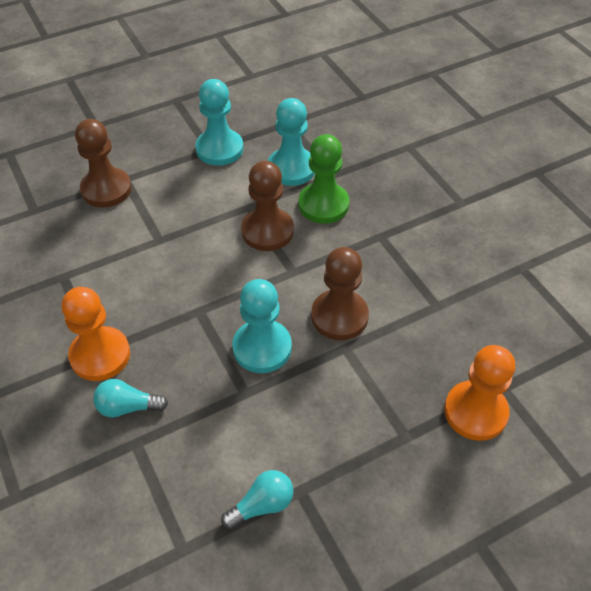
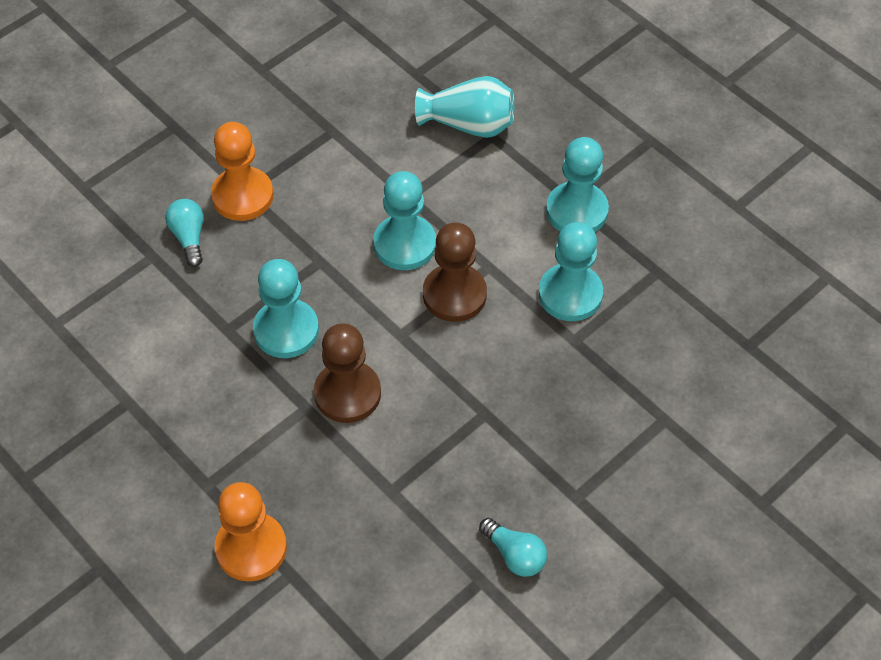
camera: 75 degrees right, 5 degrees up
brown pawn [75,119,132,207] -> turquoise vase [415,76,515,138]
turquoise light bulb [221,470,294,530] -> turquoise light bulb moved to [479,518,547,577]
green pawn [298,134,349,224] -> none
none -> turquoise pawn [373,171,436,270]

